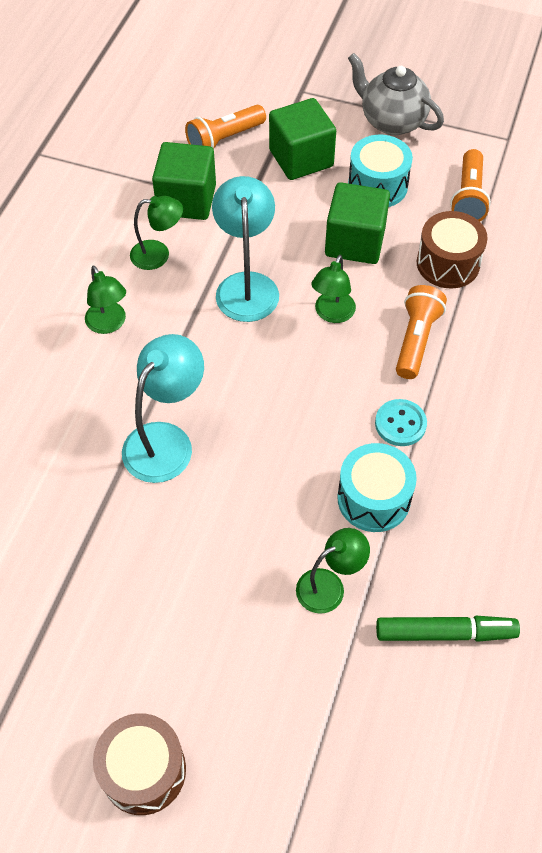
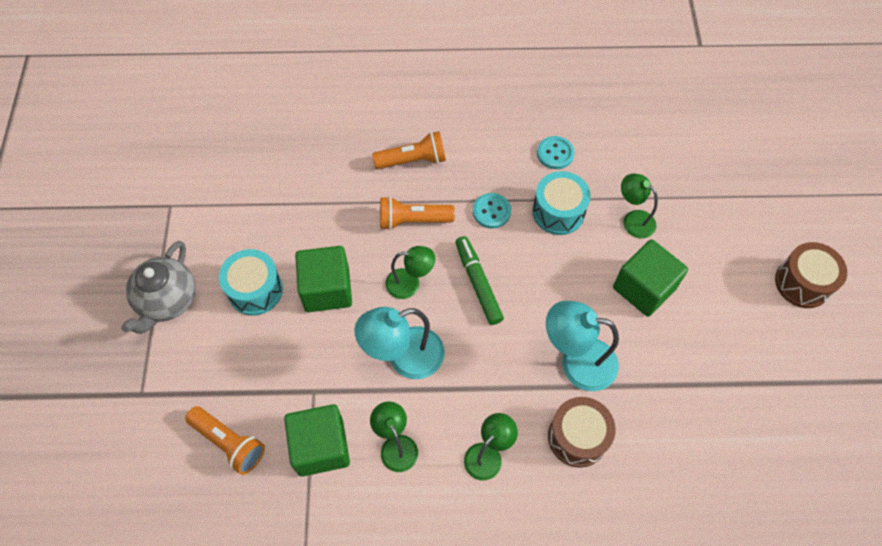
camera: 110 degrees left, 5 degrees up
green cube [269,98,336,180] -> green cube moved to [613,239,688,317]
green marker [376,616,520,642] -> green marker moved to [455,236,504,325]
brown drum [417,211,488,288] -> brown drum moved to [548,397,616,468]
orange flashlight [450,149,491,221] -> orange flashlight moved to [372,131,446,169]
none -> turquoise button [537,136,574,169]

